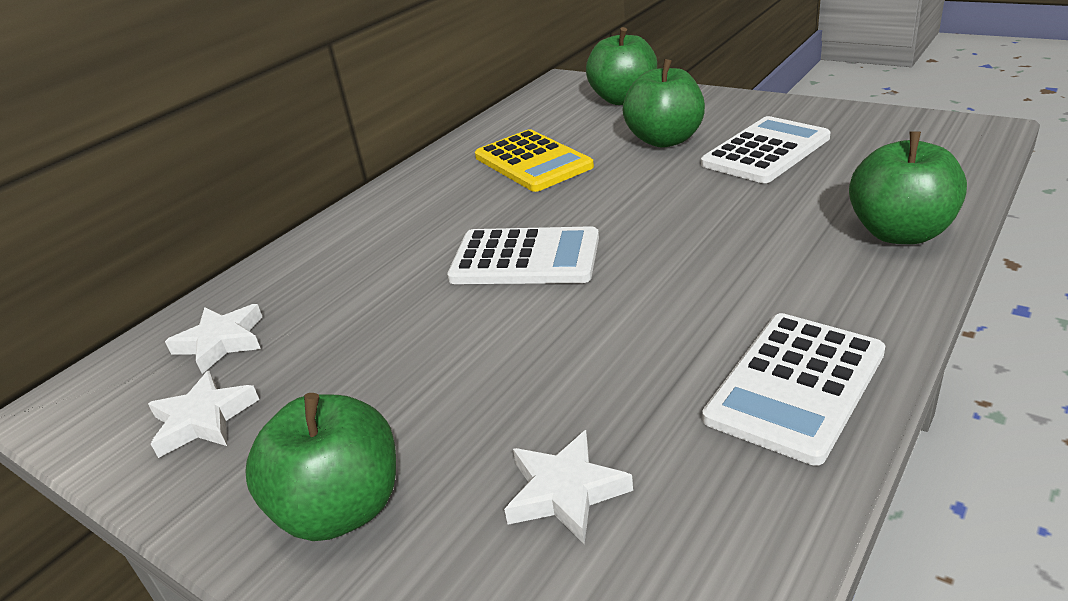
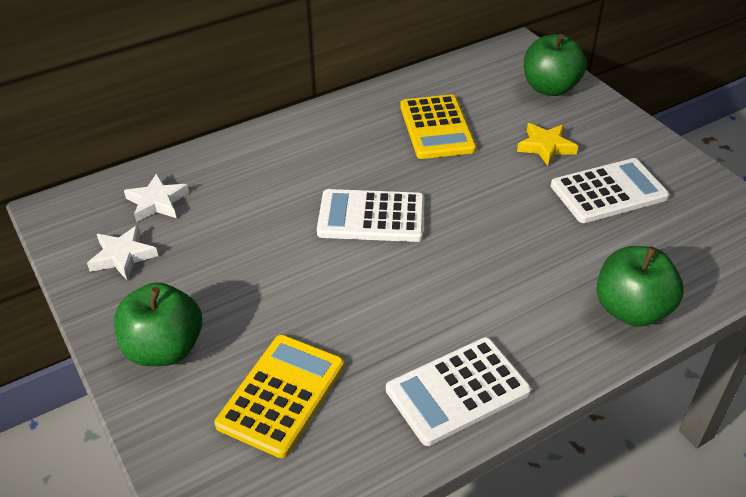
camera: 20 degrees right, 10 degrees up
white calculator [447,226,599,284] -> white calculator turned 150 degrees clockwise [317,189,424,242]
white star [504,430,633,544] -> yellow calculator [215,335,344,458]
green apple [622,59,705,148] -> yellow star [517,123,578,166]

